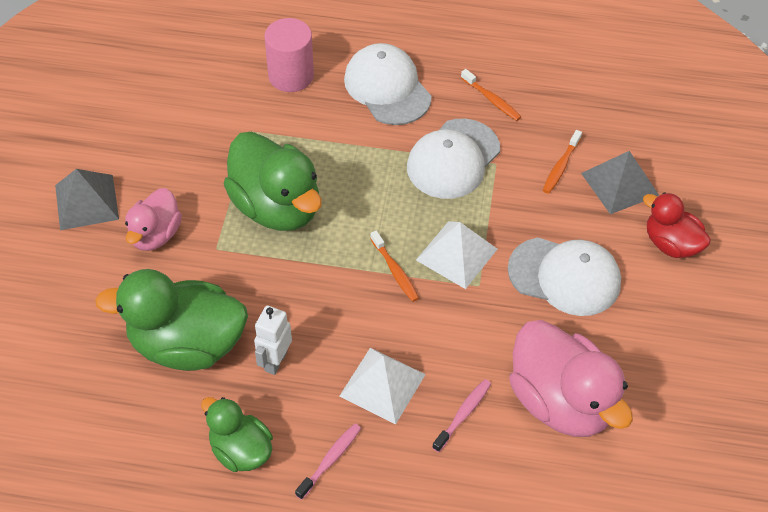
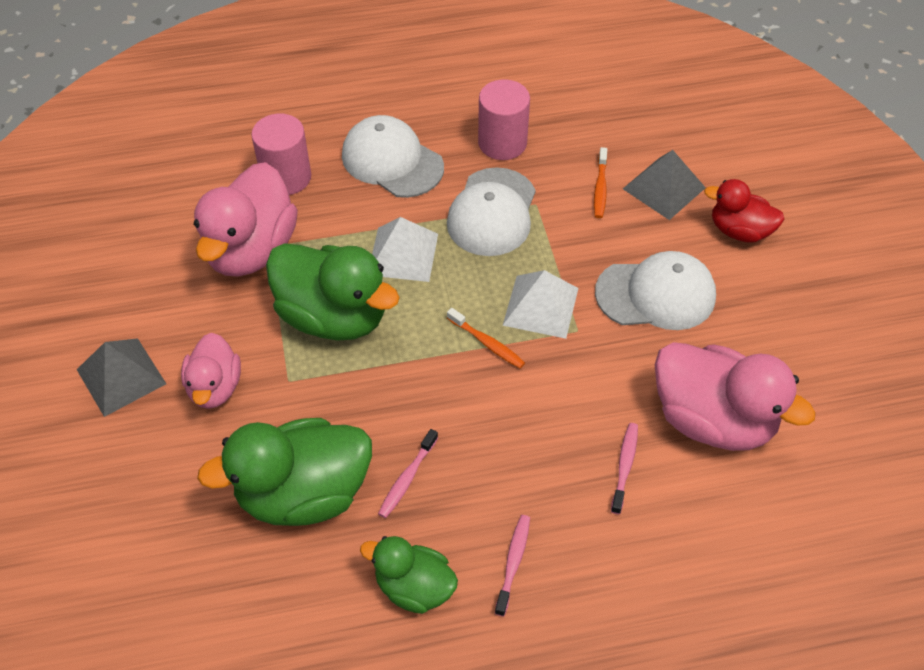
camera: 20 degrees left, 0 degrees up
white robot [254,306,292,375] -> pink toothbrush [378,429,438,518]
white pyramid [339,348,426,424] -> white pyramid moved to [372,217,438,282]
orange toothbrush [461,69,521,121] -> pink cylinder [478,79,530,160]
none -> pink duck [194,162,298,277]

